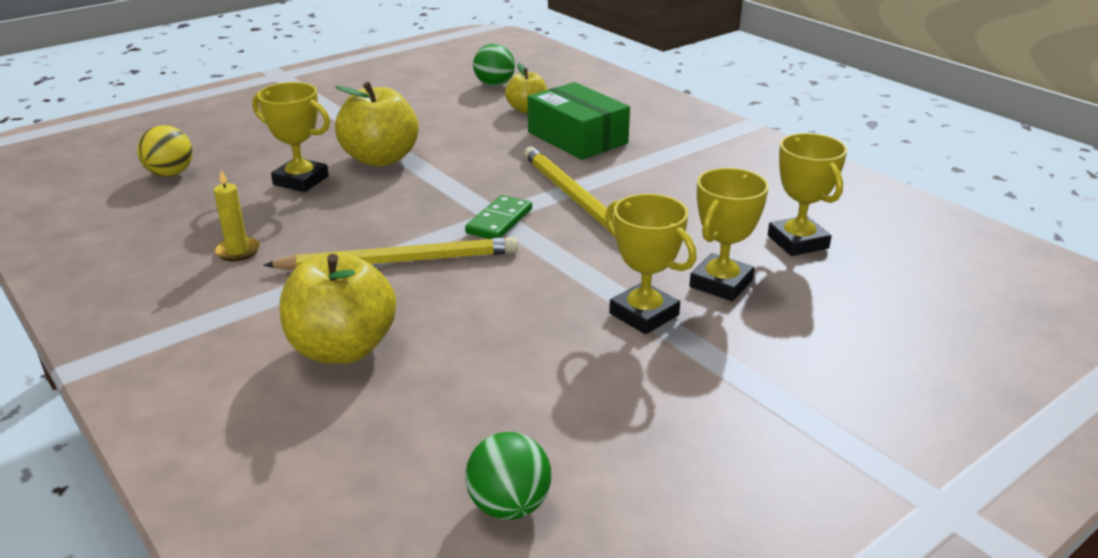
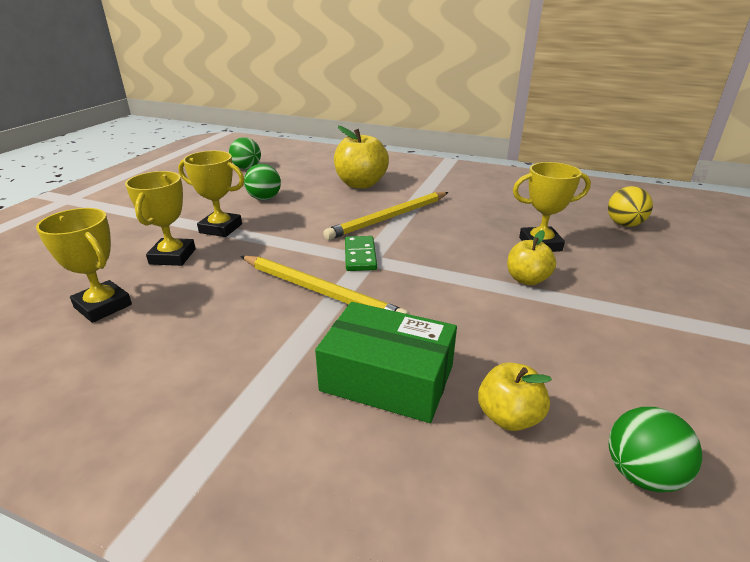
camera: 150 degrees right, 0 degrees up
yellow candle [214,170,260,261] -> none
yellow apple [335,82,419,167] -> yellow apple [507,230,556,285], size x0.59
none -> green ball [244,164,281,200]

